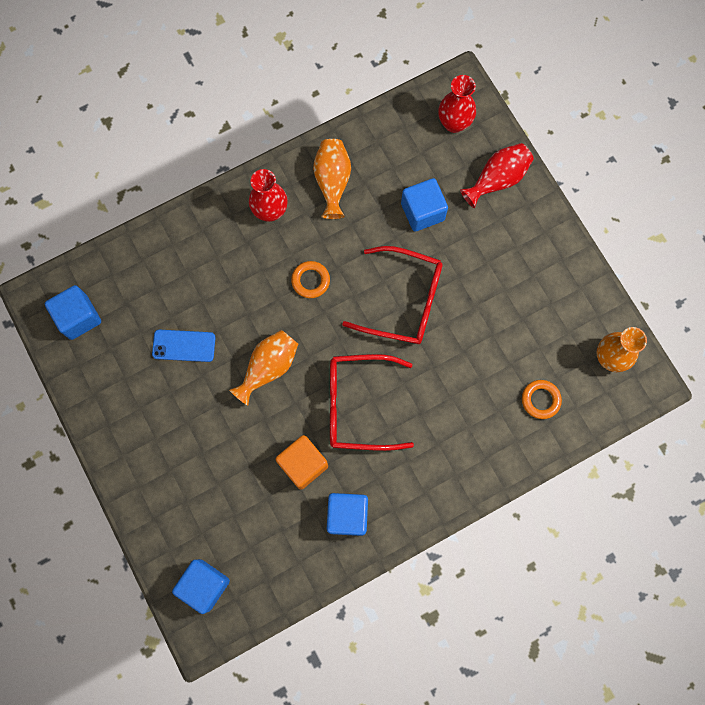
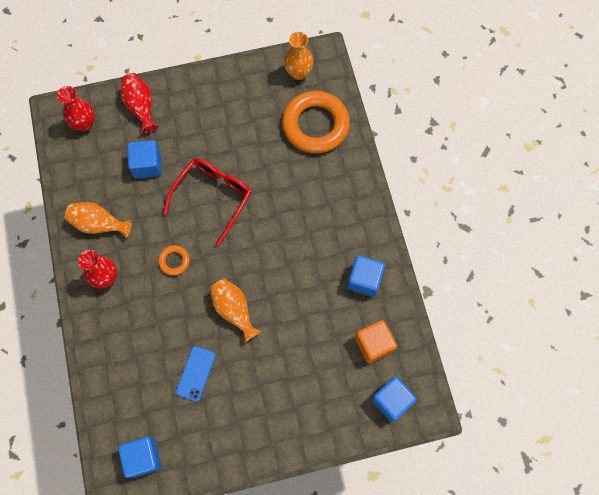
camera: 75 degrees left, 5 degrees down
orange cube [275,435,328,490] -> orange cube moved to [355,320,397,363]
red glasses [330,354,414,451] -> none
orange ring [522,380,562,419] -> orange ring [282,91,350,153], size x2.28

